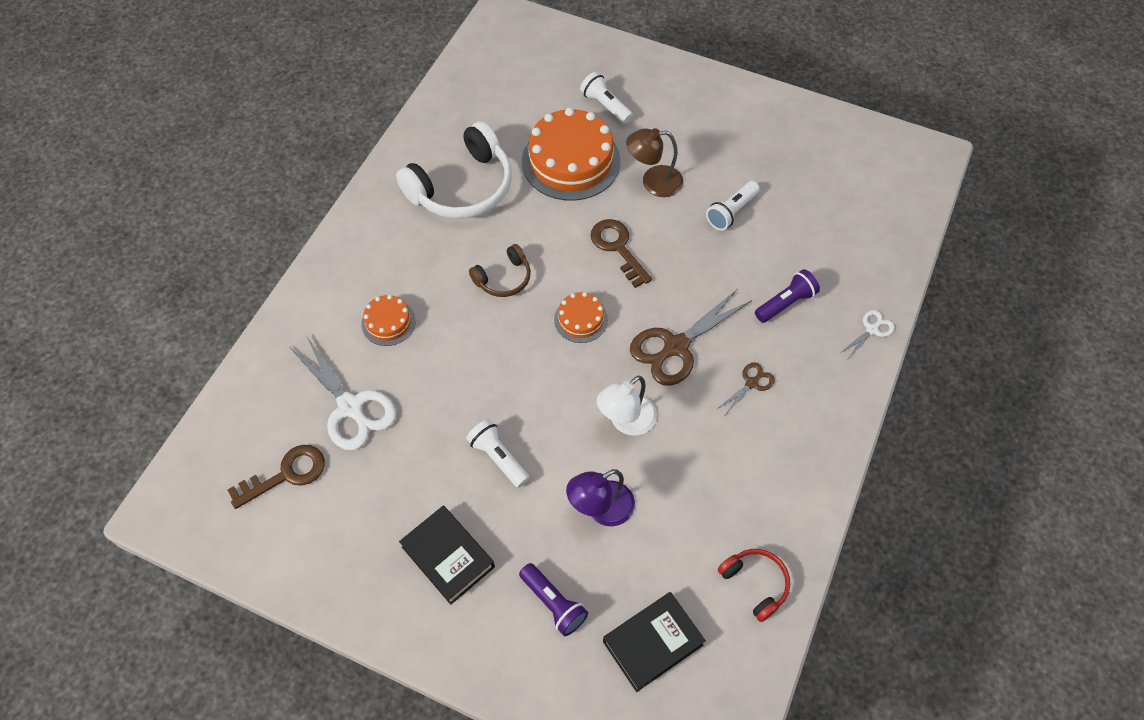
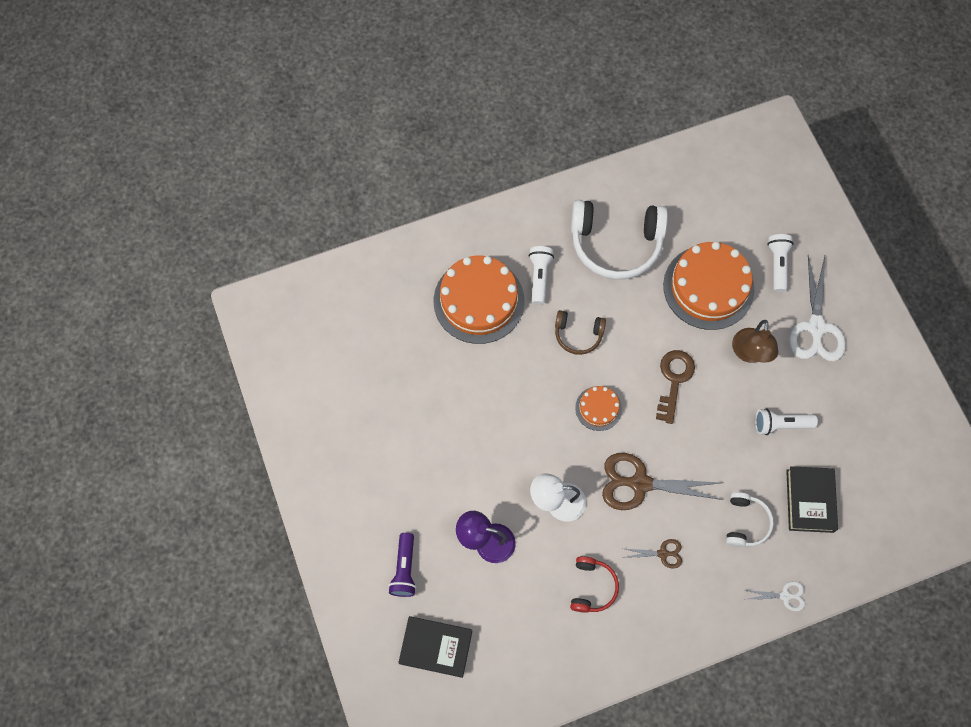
camera: 45 degrees right, 10 degrees up
brown key [228,445,325,509] -> none
white scissors [290,335,396,450] -> white scissors moved to [789,255,846,361]
orange cake [361,295,416,346] -> orange cake [434,255,525,344], size x2.02
black book [399,506,495,605] -> black book moved to [786,466,838,533]
white flashlight [466,419,530,488] -> white flashlight moved to [528,246,554,304]
brown lamp [626,128,683,197] -> brown lamp turned 120 degrees counterclockwise [732,320,779,363]
red headphones [718,549,790,622] -> red headphones moved to [570,556,619,613]
purple flashlight [755,269,820,323] -> white headphones [726,492,774,547]

